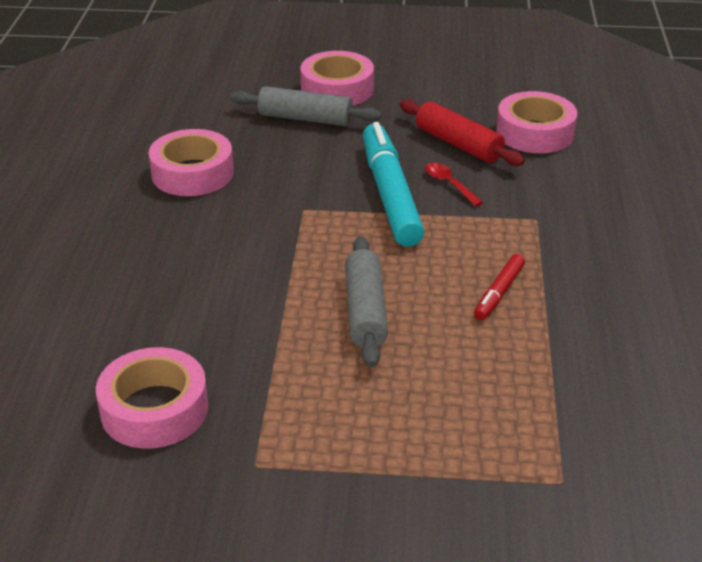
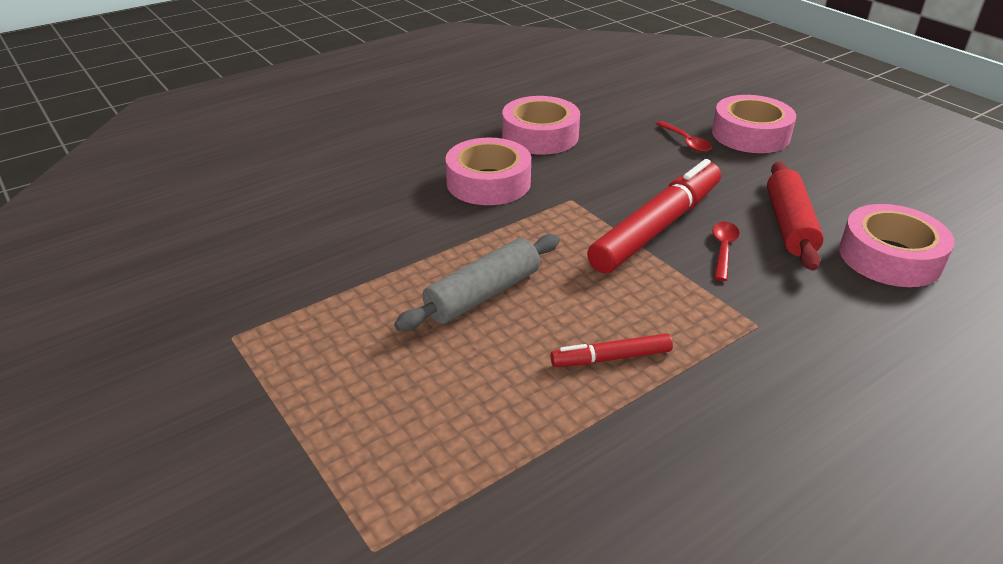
camera: 50 degrees right, 0 degrees up
pink tape [96,347,208,449] -> pink tape moved to [445,138,531,205]
grey rolling pin [230,86,382,126] -> red spoon [656,121,712,152]
turquoise marker [363,122,424,247] -> red marker [587,159,721,273]

